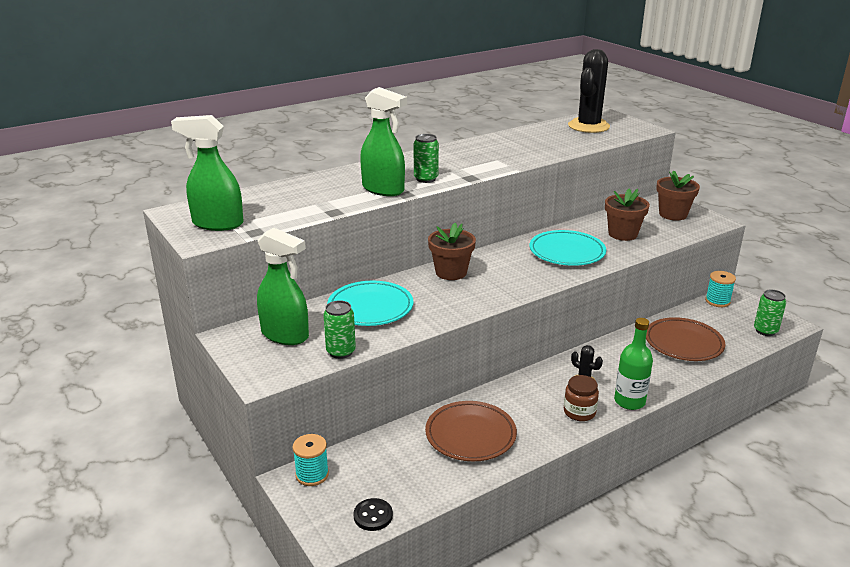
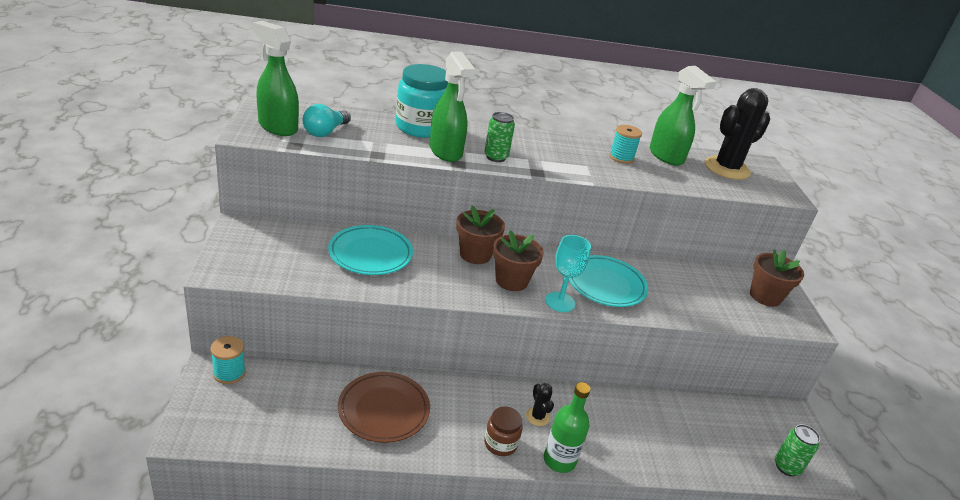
camera: 25 degrees right, 5 degrees up
green spray bottle [257,227,309,345] -> green spray bottle moved to [650,66,717,166]
green can [323,300,356,359] -> none
black button [353,498,393,531] -> none
brown flower pot [605,189,650,241] -> brown flower pot moved to [493,230,544,291]
brown plate [646,317,725,361] -> none
turquoise spool [705,271,736,307] -> turquoise spool moved to [609,125,642,164]
none -> turquoise light bulb [303,104,351,137]
none -> turquoise jar [395,64,448,138]
none -> turquoise goblet [545,235,591,312]

